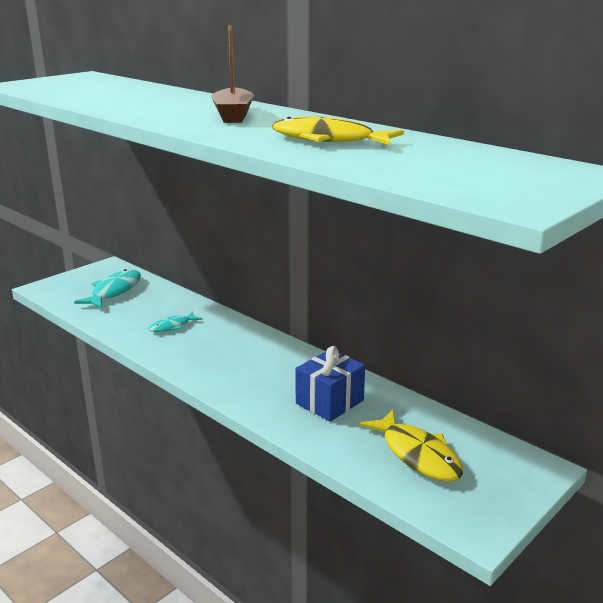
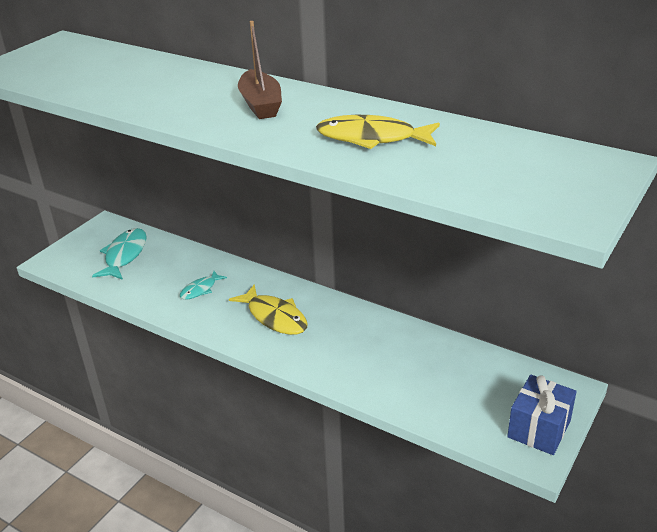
camera: 10 degrees left, 10 degrees up
blue gift [296,346,365,422] -> blue gift moved to [507,375,577,455]
yellow fish [359,410,463,481] -> yellow fish moved to [229,284,308,335]

